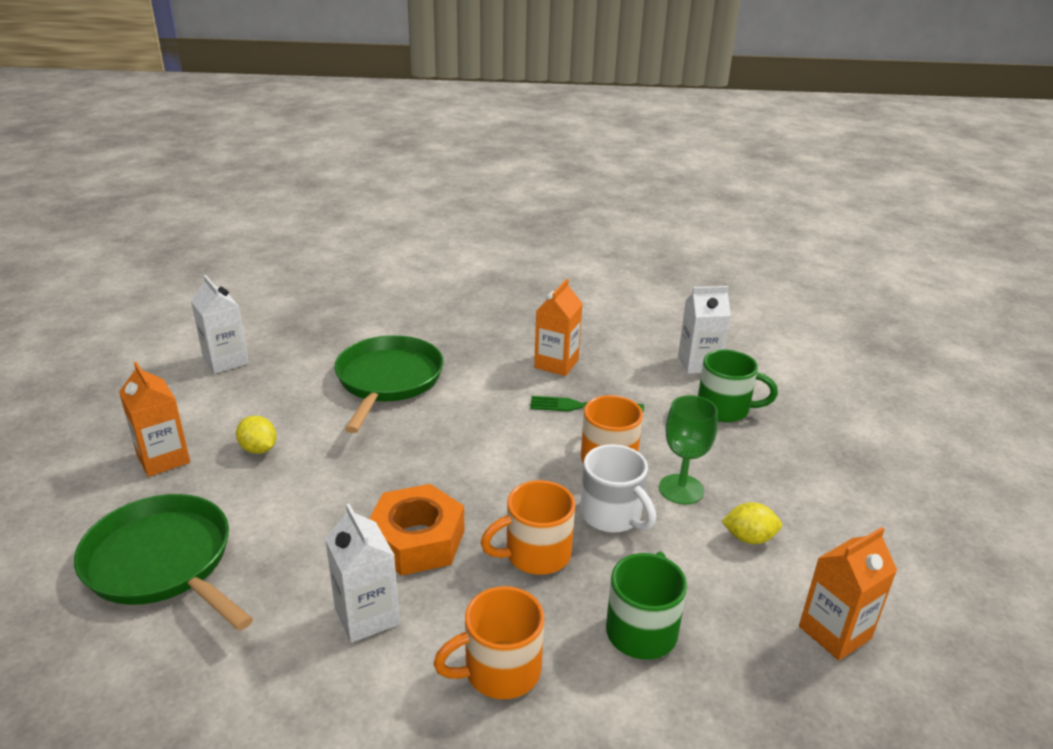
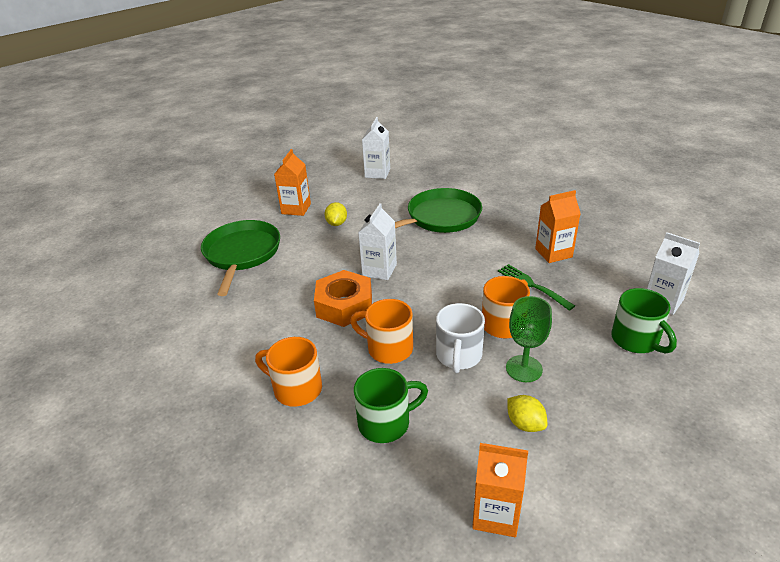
camera: 50 degrees right, 5 degrees up
white carton [325,504,400,643] -> white carton moved to [358,203,397,280]

